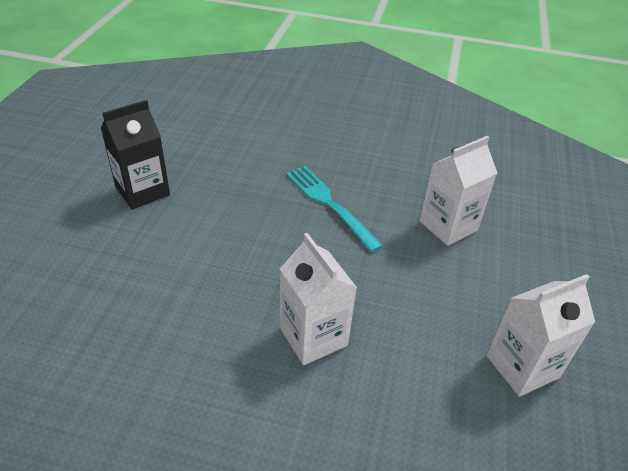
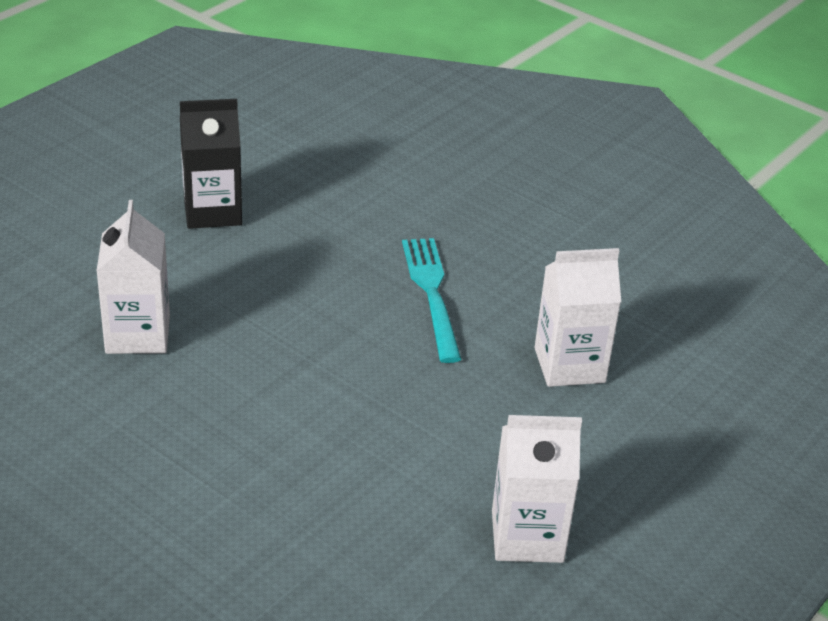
camera: 25 degrees right, 5 degrees down
white carton [280,233,357,365] -> white carton moved to [97,200,170,354]

